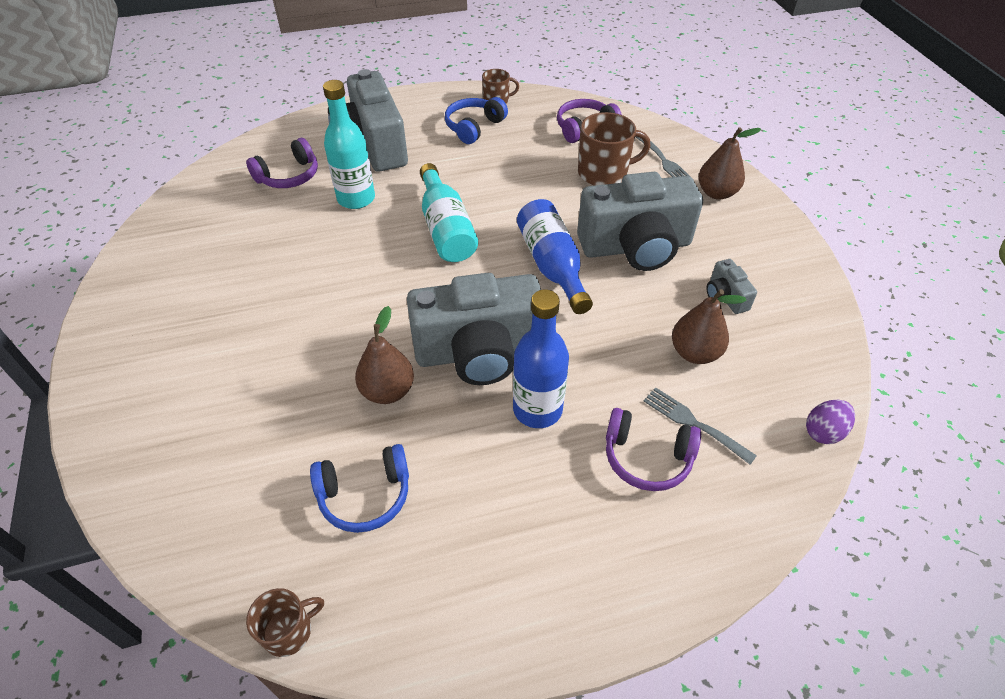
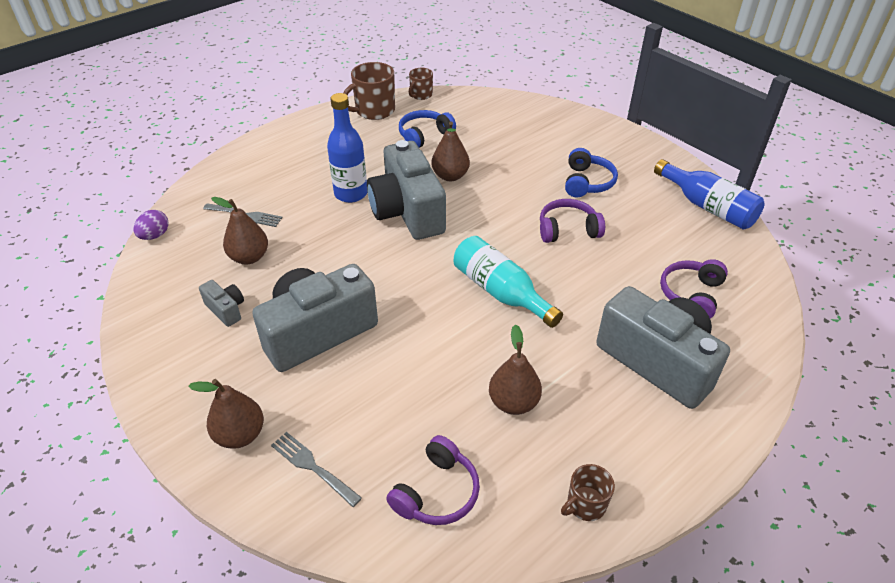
camera: 155 degrees right, 5 degrees down
turquoise bottle [323,80,375,209] -> none
grey camera [407,273,541,385] -> grey camera turned 75 degrees counterclockwise [367,140,446,240]
blue headphones [445,97,508,144] -> blue headphones moved to [565,148,618,197]
blue bottle [517,199,593,314] -> blue bottle moved to [654,159,765,230]
brown mug [578,112,651,186] -> brown mug moved to [344,62,395,120]
purple headphones [606,408,701,491] -> purple headphones moved to [540,199,605,243]
none -> brown pear [489,324,542,415]

